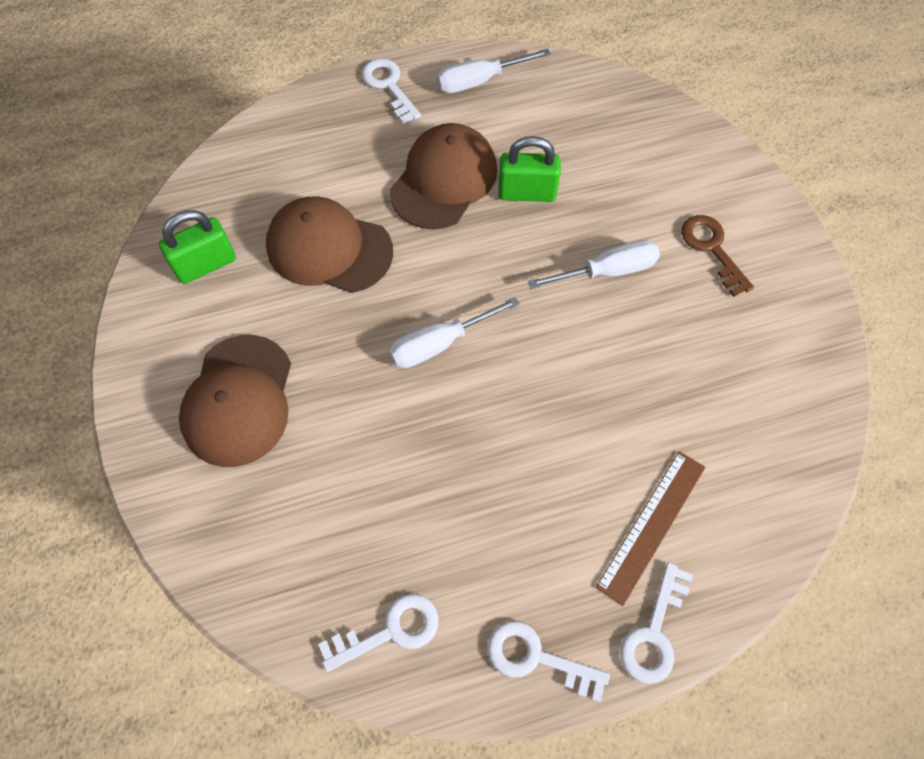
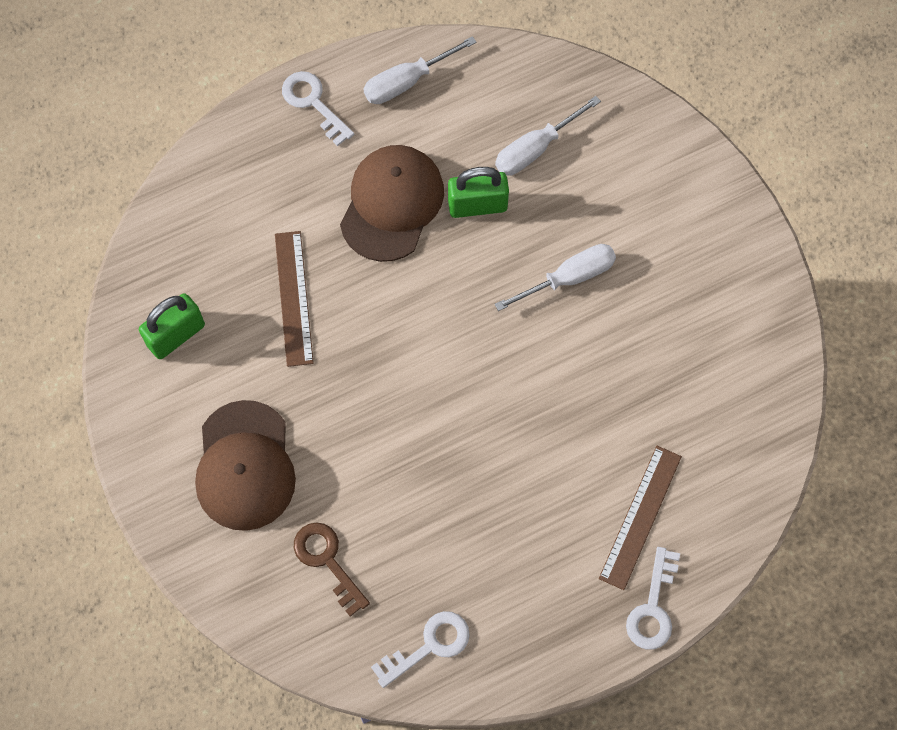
camera: 10 degrees left, 5 degrees up
brown cap [266,196,393,293] -> brown ruler [275,231,314,367]
white screwdriver [389,297,520,368] -> white screwdriver moved to [495,96,601,176]
white key [488,621,610,702] -> none
brown key [681,215,754,297] -> brown key moved to [294,522,370,617]

